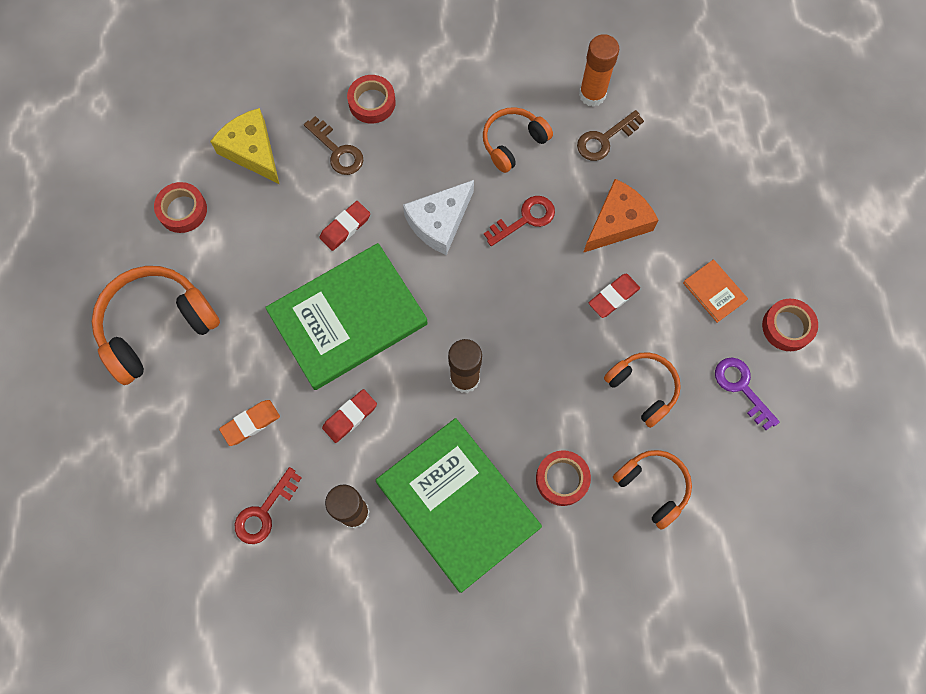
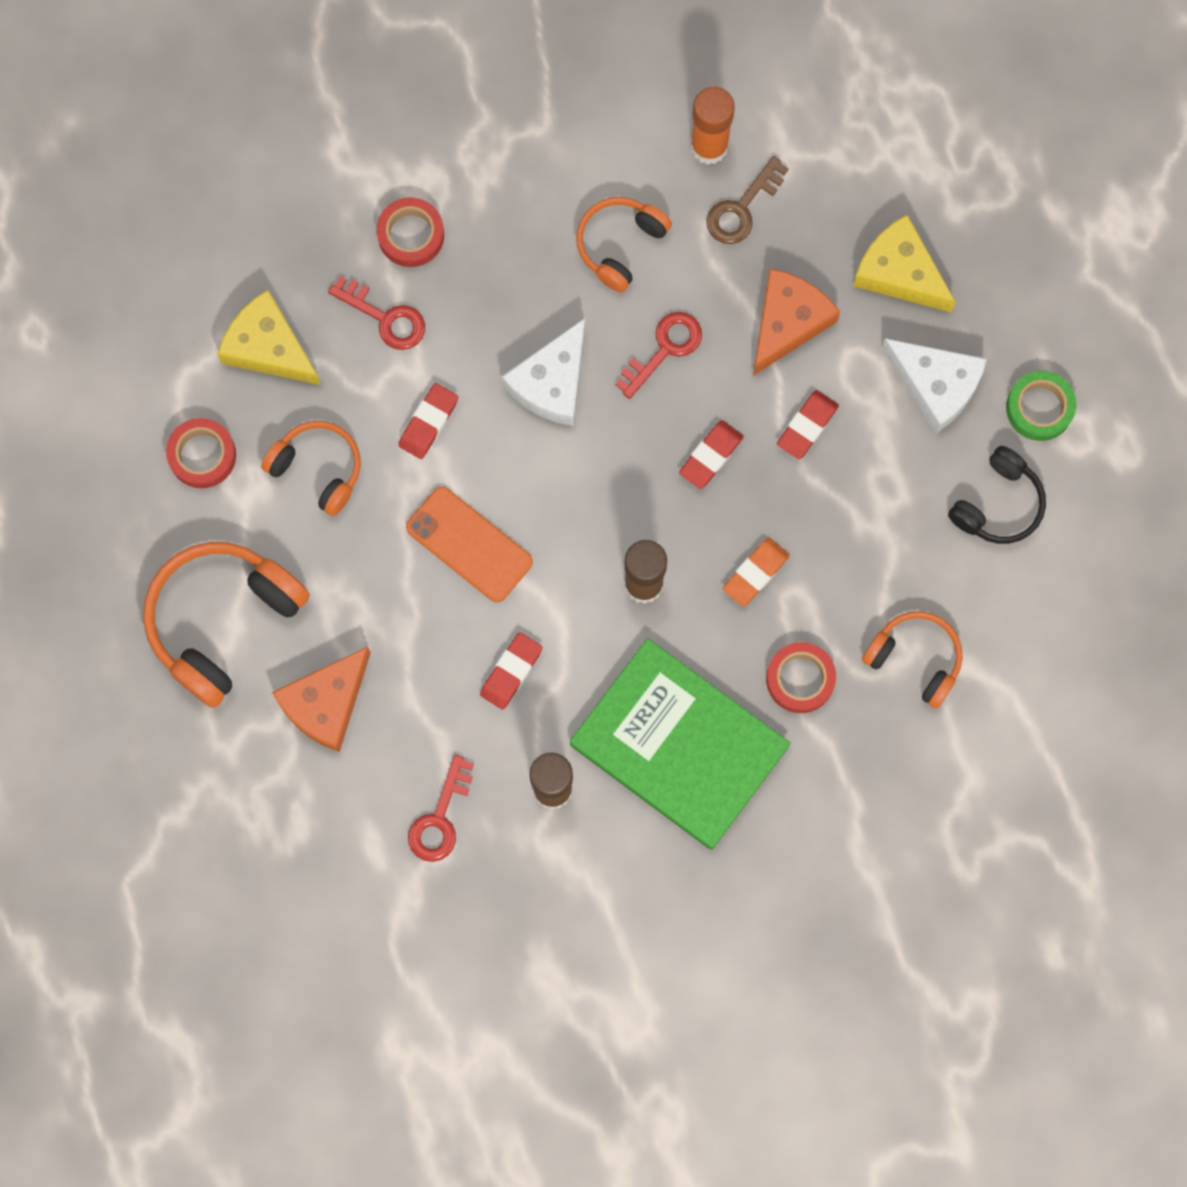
camera: 15 degrees left, 5 degrees up
orange eraser [219,400,280,446] -> orange eraser moved to [723,538,790,607]
green book [265,243,428,390] -> orange phone [406,486,533,603]
brown key [304,116,363,175] -> red key [328,276,425,350]
orange headphones [604,352,681,428] -> orange headphones moved to [261,421,361,516]
orange book [683,259,748,323] -> white cheese [881,338,987,433]
purple key [715,358,780,430] -> black headphones [948,446,1046,544]
red tape [762,299,818,351] -> green tape [1006,371,1077,441]
none -> orange cheese [272,647,371,752]
none -> red eraser [679,420,744,489]
none -> yellow cheese [853,214,956,312]

